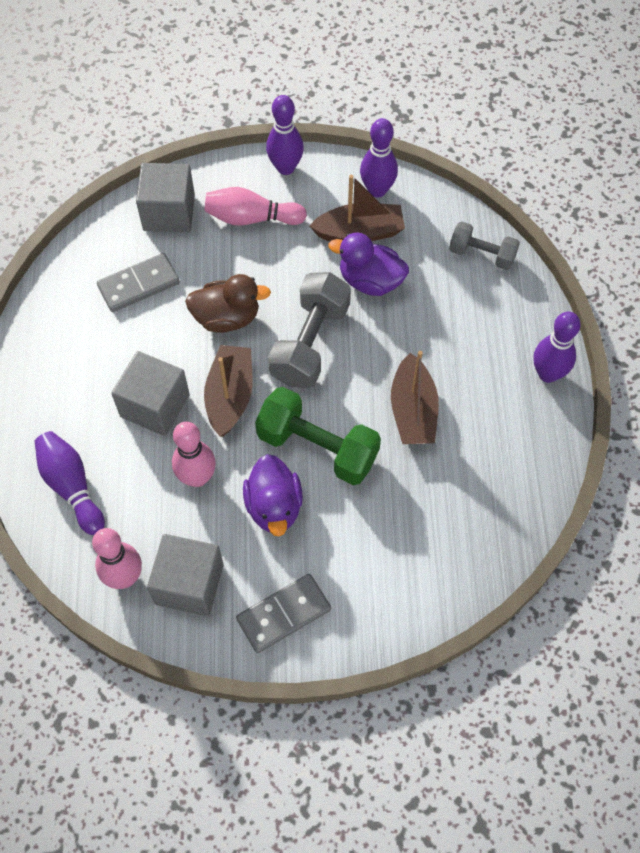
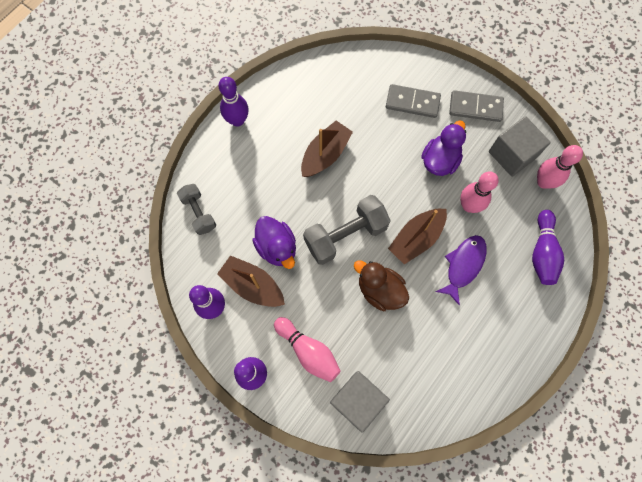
camera: 140 degrees left, 10 degrees up
grey domino [97,253,180,312] -> grey domino moved to [386,84,441,118]
grey cube [111,351,190,436] -> purple fish [435,235,487,306]
green dumbbell [255,387,381,485] -> none

